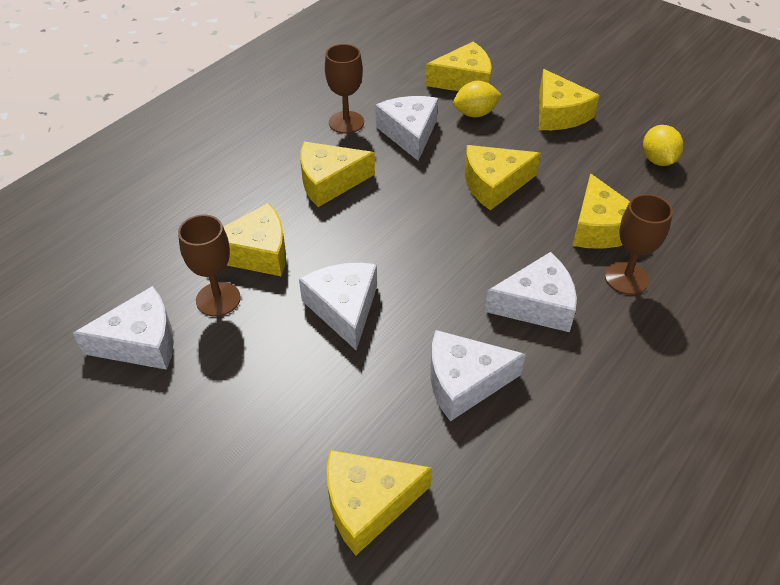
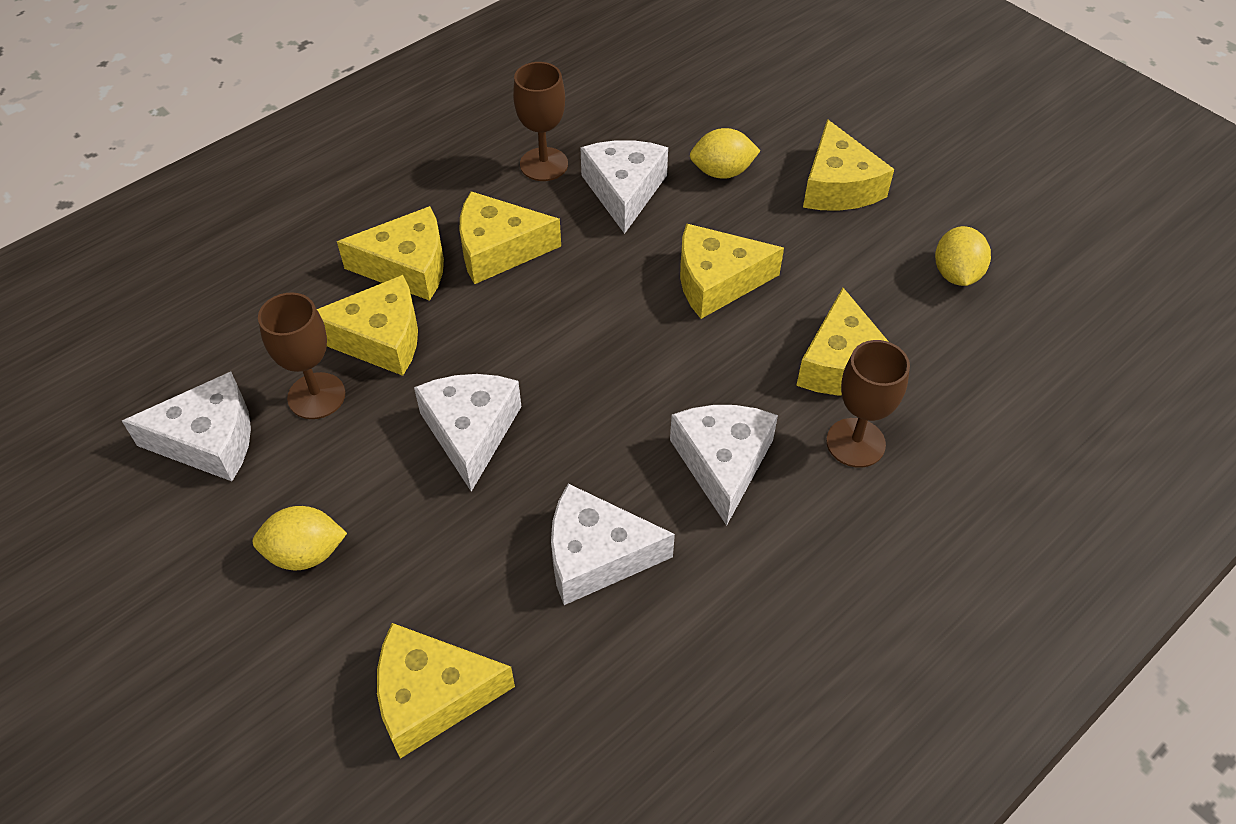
camera: 10 degrees right, 5 degrees up
yellow cheese [425,42,492,91] -> yellow cheese moved to [337,206,444,301]
white cheese [485,252,577,332] -> white cheese turned 90 degrees counterclockwise [670,405,778,526]
none -> yellow lemon [253,506,347,570]

